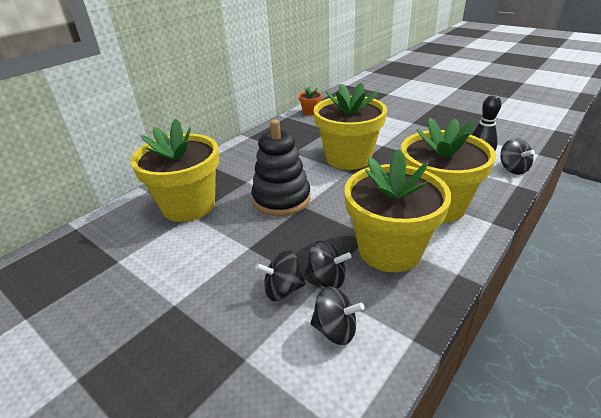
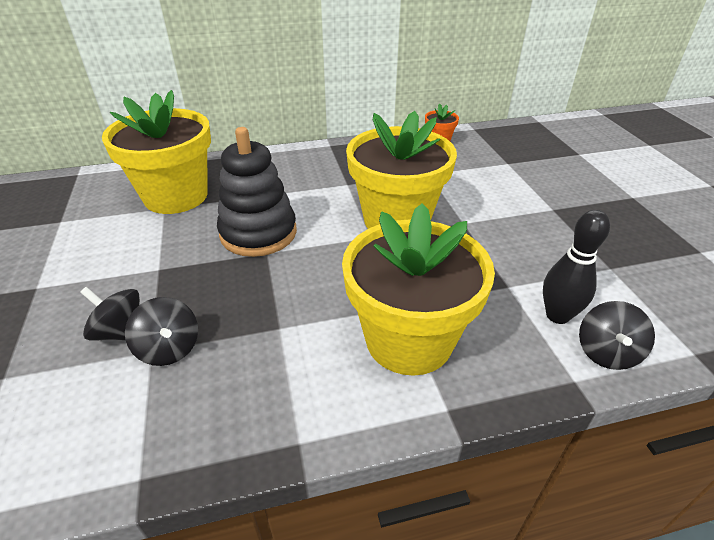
camera: 35 degrees right, 5 degrees up
black spinning top [310,287,364,345] -> none
yellow flower pot [345,149,452,272] -> none

